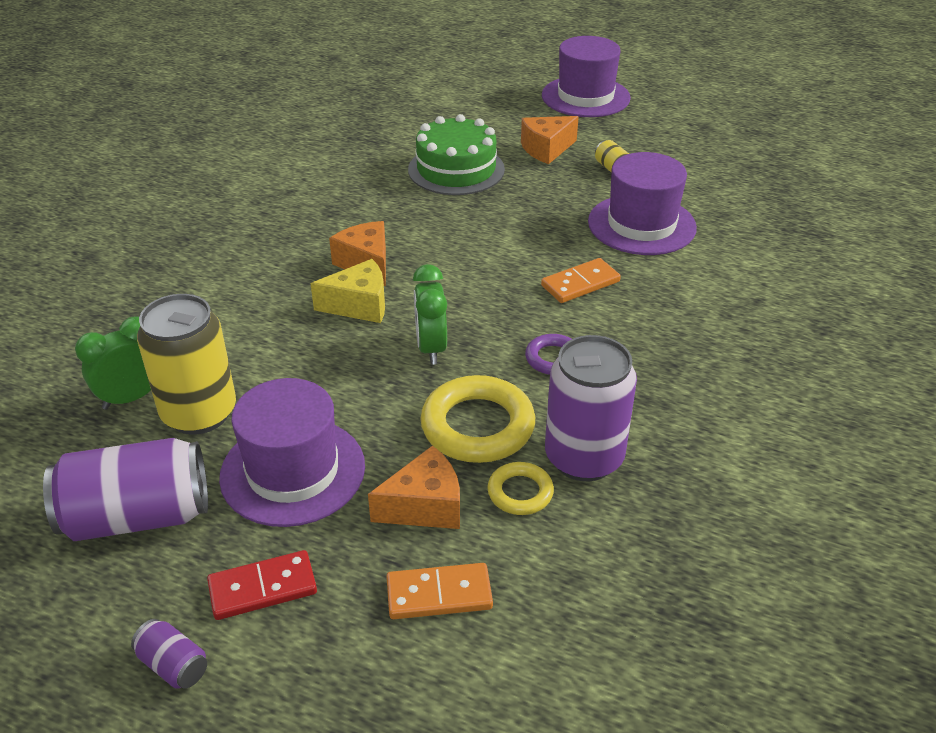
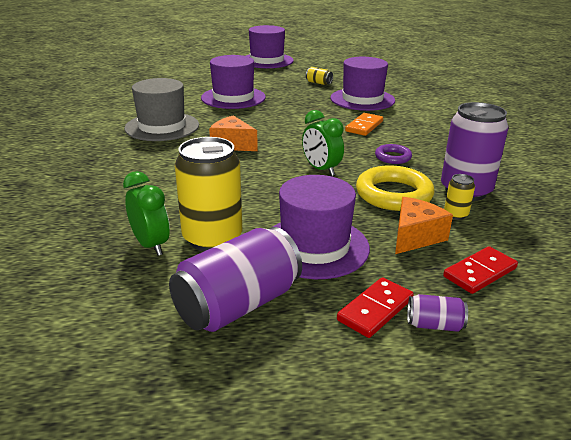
camera: 30 degrees left, 10 degrees down
green clock [75,316,151,410] -> green clock turned 120 degrees clockwise [123,171,170,256]
purple can [131,619,207,689] -> purple can moved to [407,294,468,332]
yellow cheese [310,259,385,323] -> none
orange domino [386,563,493,619] -> red domino [443,246,518,294]
green cake [408,114,505,195] -> purple hat [201,55,266,109]
yellow ring [487,462,554,515] -> yellow can [444,174,475,220]
orange cheese [521,116,579,164] -> none
none -> grey hat [124,78,199,141]

